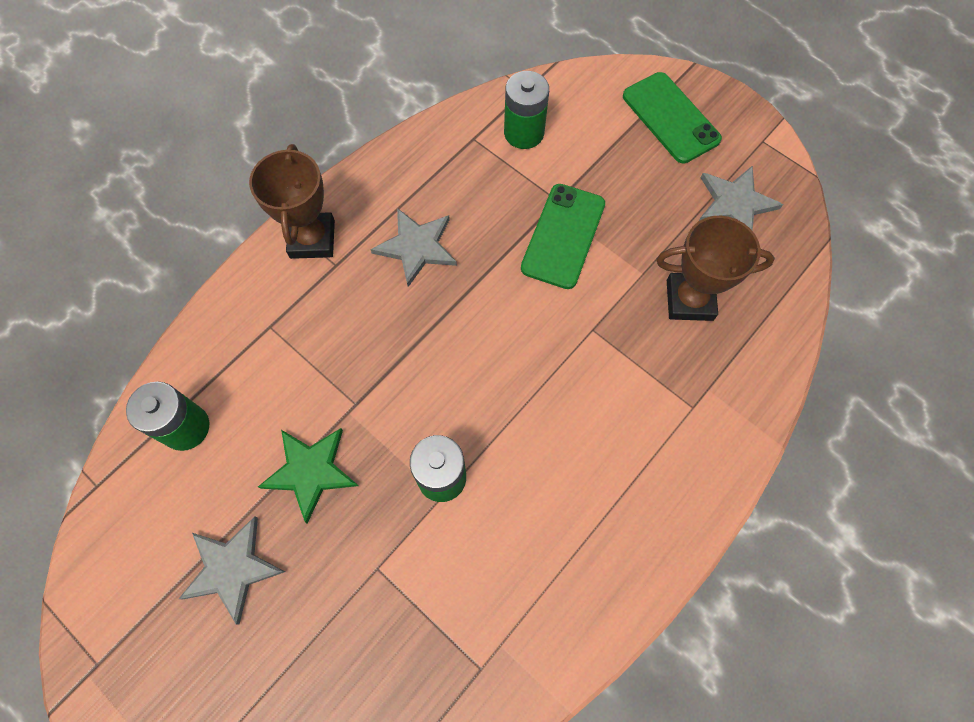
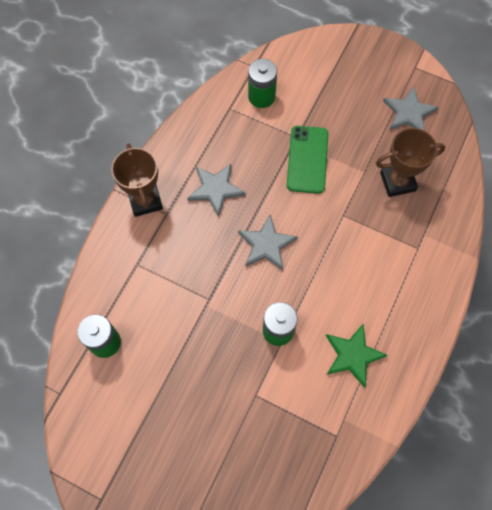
camera: 15 degrees left, 0 degrees up
grey star [179,517,285,625] -> grey star moved to [238,215,298,270]
green star [258,428,358,524] -> green star moved to [326,324,388,388]
green phone [623,72,722,163] -> none

